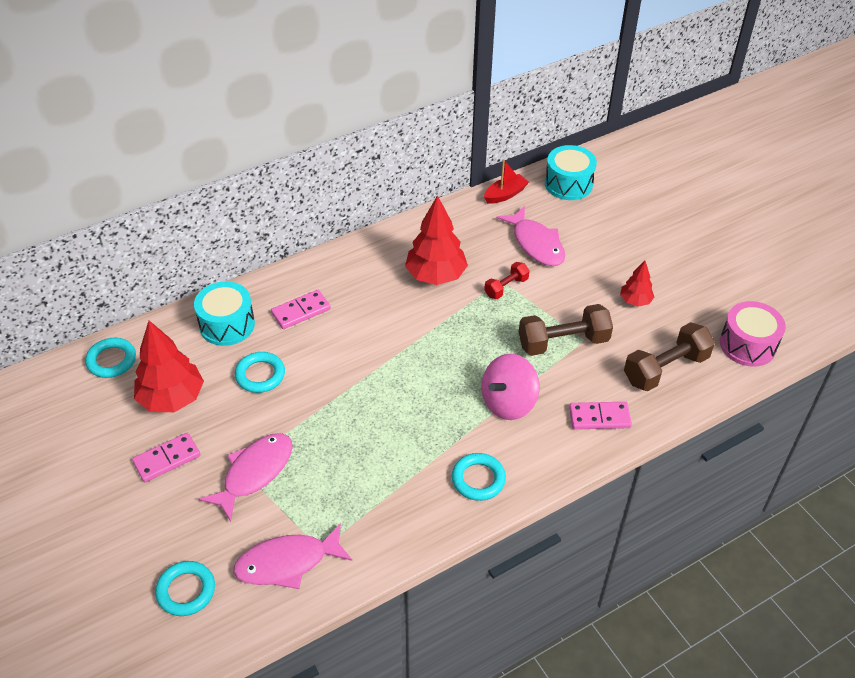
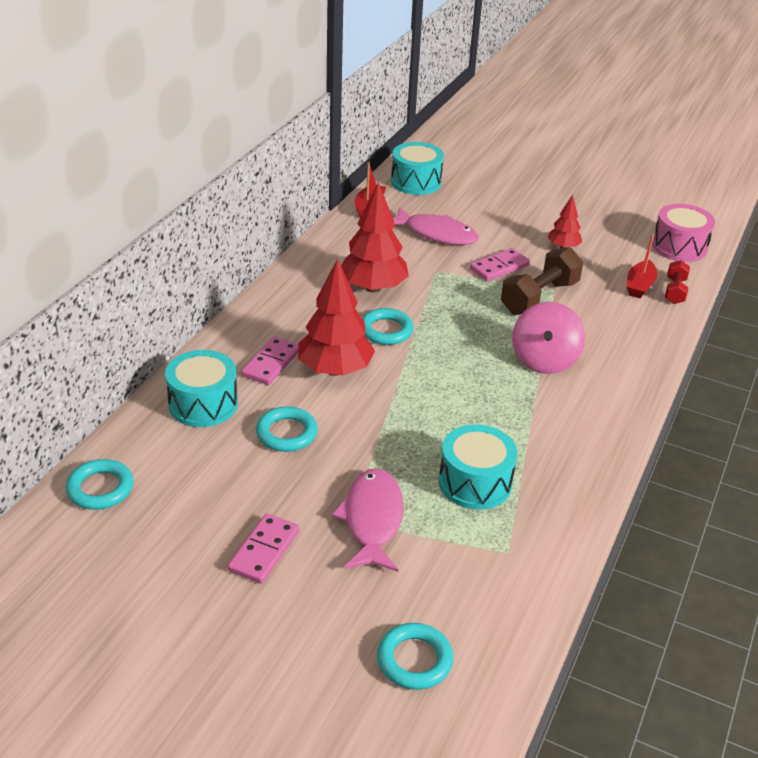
camera: 35 degrees left, 10 degrees down
red tree [134,321,204,412] -> red tree moved to [298,258,375,376]
pink fish [233,523,352,589] -> none
turquoise ring [452,453,506,501] -> turquoise ring moved to [362,308,414,345]
red dumbbell [484,262,530,299] -> red dumbbell moved to [665,260,690,304]
pink domino [569,402,632,429] -> pink domino moved to [470,248,530,281]
brown dumbbell [624,322,715,391] -> red boat [627,234,657,298]
none -> turquoise drum [439,424,518,510]

